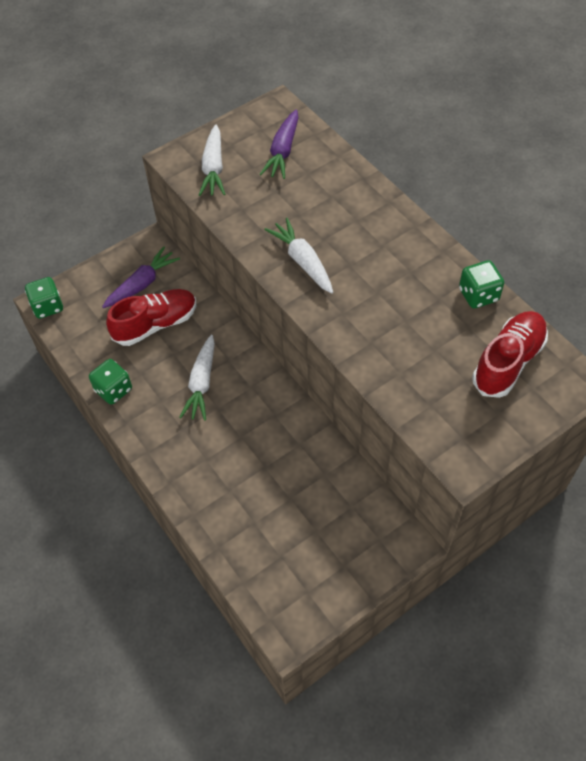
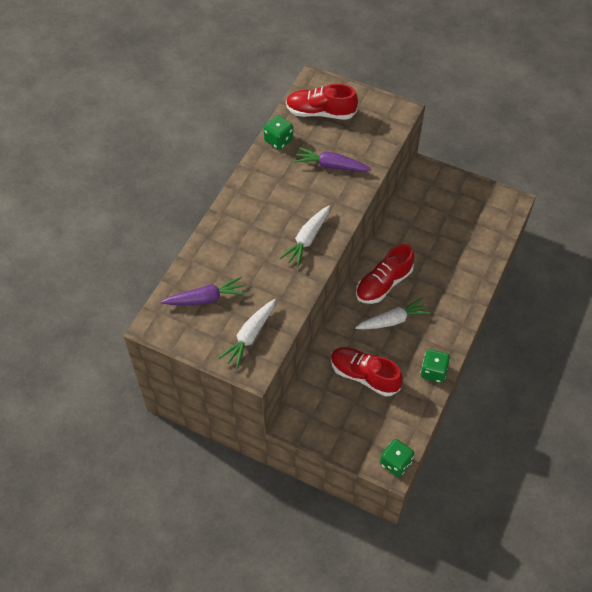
camera: 120 degrees left, 0 degrees up
purple carrot [102,246,180,308] -> purple carrot moved to [294,147,371,172]
white carrot [199,125,225,196] -> white carrot turned 150 degrees clockwise [219,299,276,369]
none -> red shoe [356,244,414,304]

